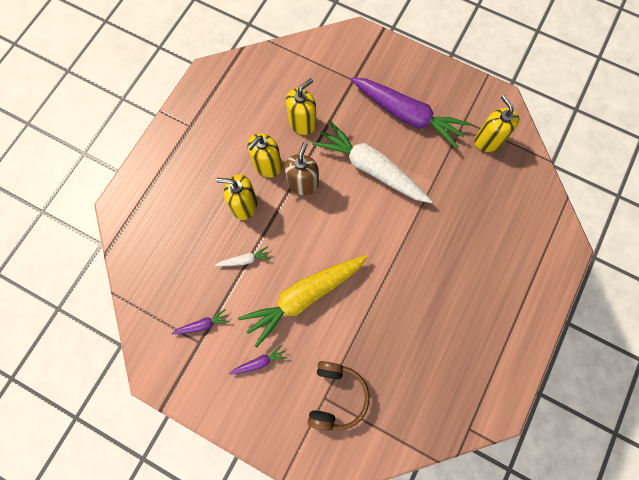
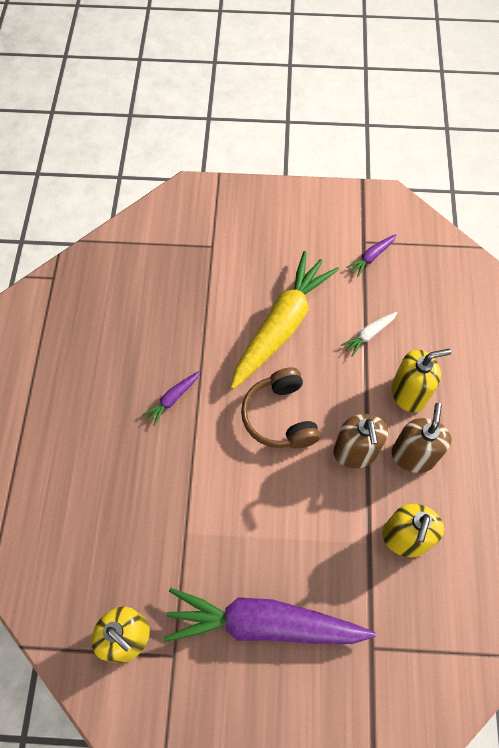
camera: 155 degrees right, 10 degrees down
purple carrot [229,345,287,375] -> purple carrot moved to [142,371,201,426]
yellow soap dispenser [248,133,282,177] -> brown soap dispenser [392,403,451,473]
brown headphones [308,361,370,431] -> brown headphones moved to [241,367,320,449]
white carrot [312,120,432,203] -> none

